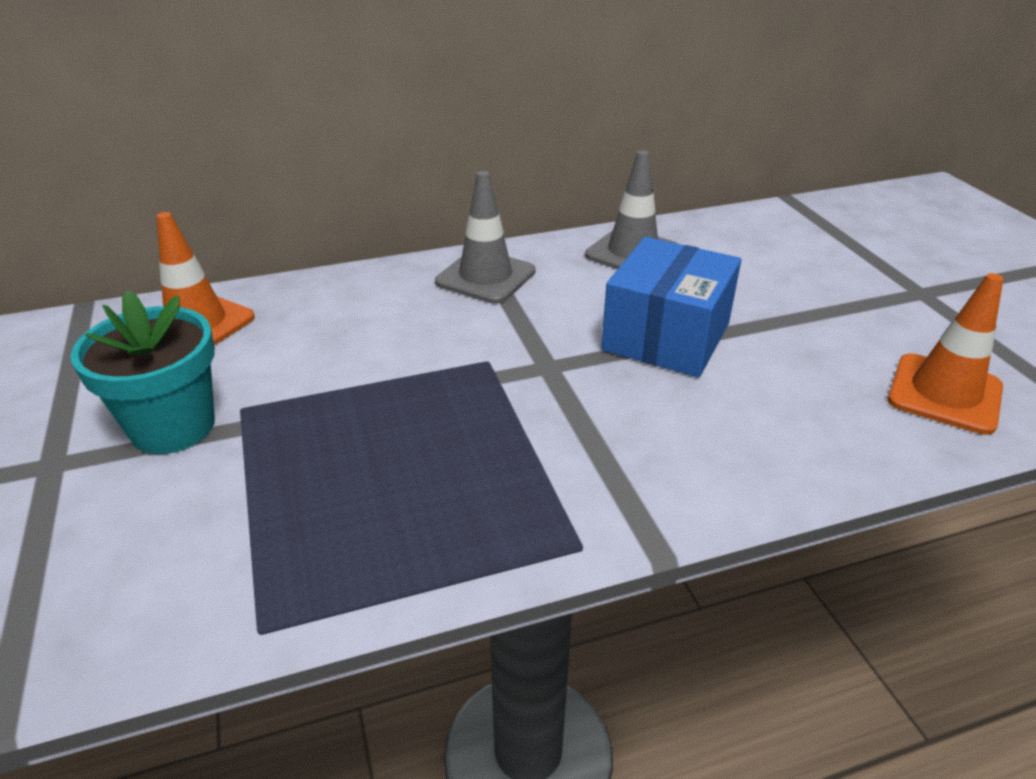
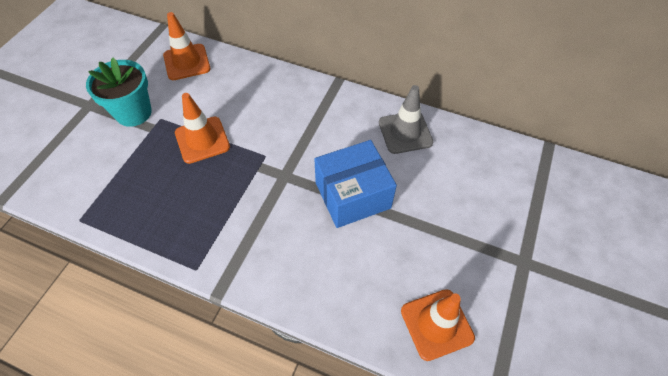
camera: 40 degrees right, 20 degrees up
grey traffic cone [435,171,535,304] -> none
none -> orange traffic cone [175,93,230,164]

